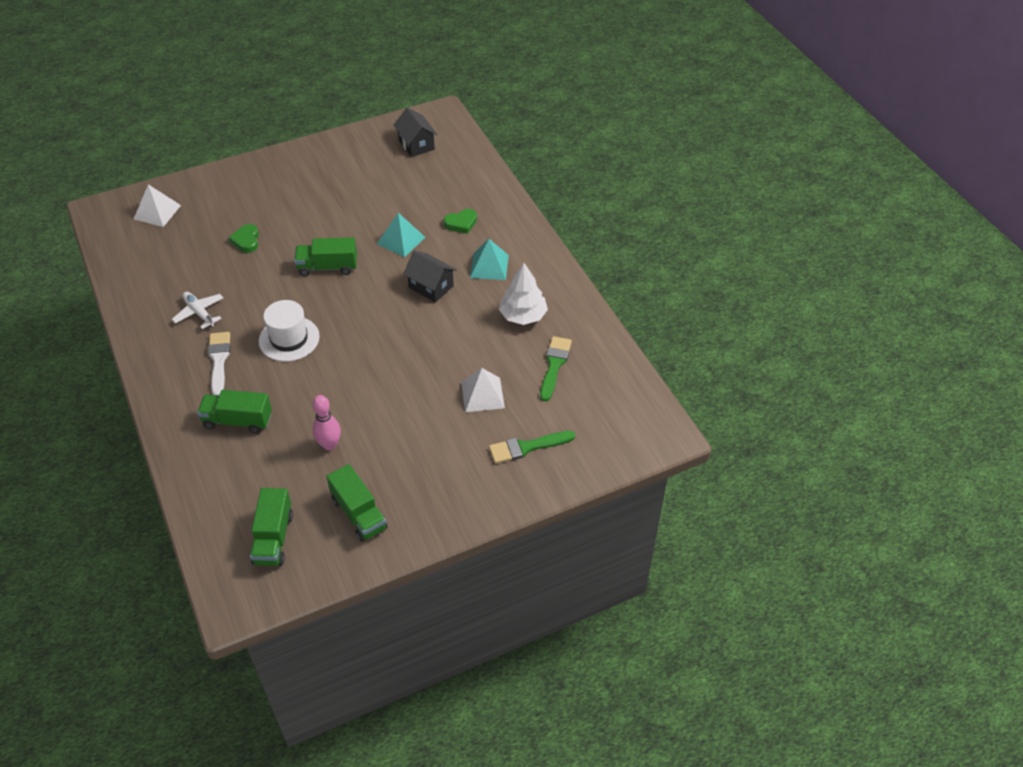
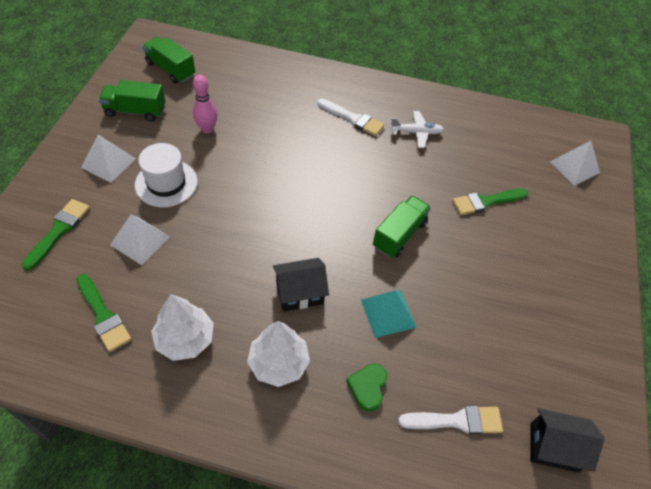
camera: 125 degrees right, 5 degrees up
green truck [197,390,272,434] -> none
green heart [229,224,259,253] -> green brush [452,188,528,215]
white hat [259,300,320,362] -> white hat moved to [135,143,198,207]
turquoise pyramid [470,239,509,280] -> white tree [247,321,310,387]
none -> white pyramid [81,135,136,183]
none -> white brush [398,406,503,434]

